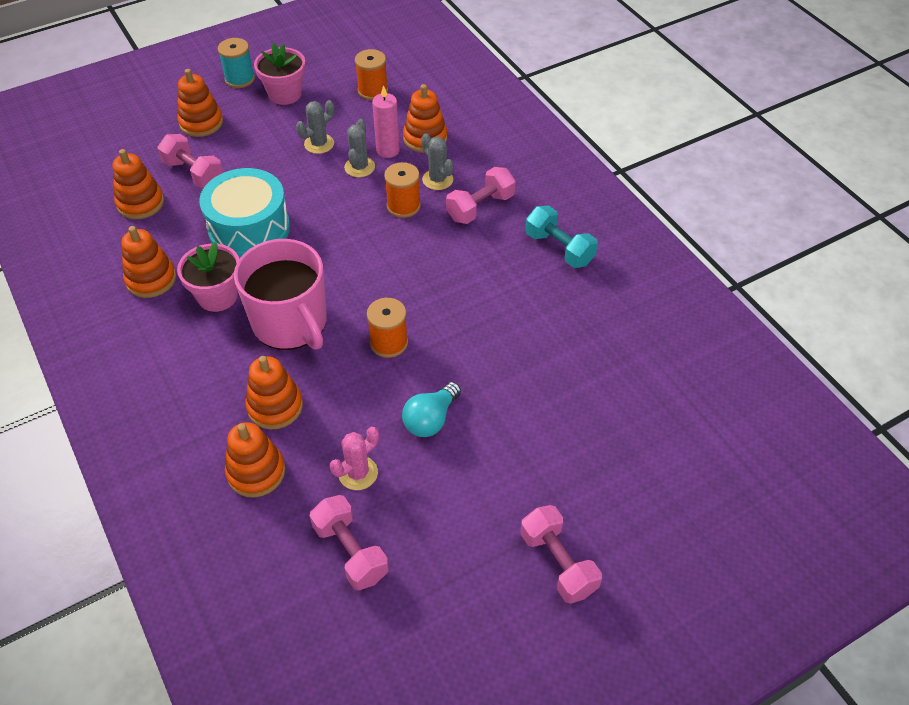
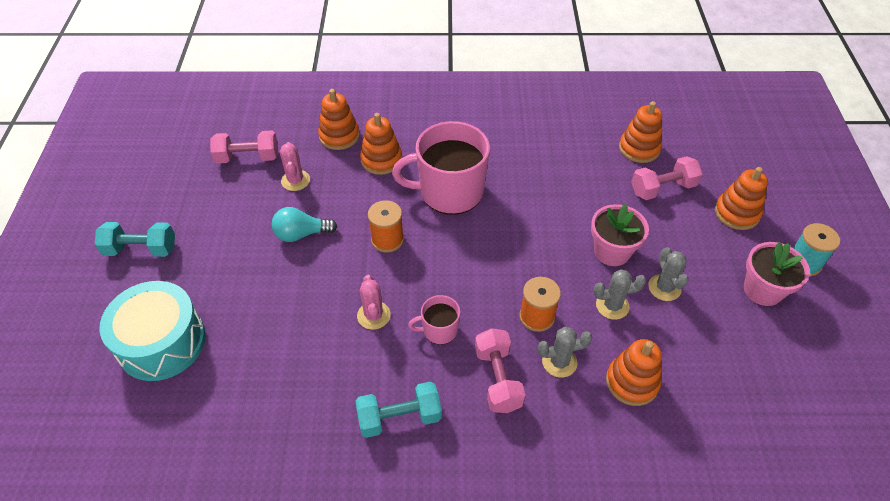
camera: 120 degrees right, 0 degrees up
orange stacking toy [121,226,176,298] -> none
pink flower pot [177,242,239,312] -> pink flower pot moved to [591,204,649,266]
turquoise drum [199,168,290,258] -> turquoise drum moved to [100,281,206,381]
grey cactus [344,119,375,177] -> grey cactus turned 45 degrees counterclockwise [593,269,646,320]
orange spool [355,49,388,100] -> none
pink candle [372,85,400,158] -> none
turquoise light bulb [402,382,461,437] -> turquoise light bulb turned 75 degrees counterclockwise [272,207,337,242]
pink dumbbell [520,505,602,604] -> turquoise dumbbell [95,222,175,257]
none -> pink cactus [357,275,391,330]
none -> pink mug [408,295,460,345]

